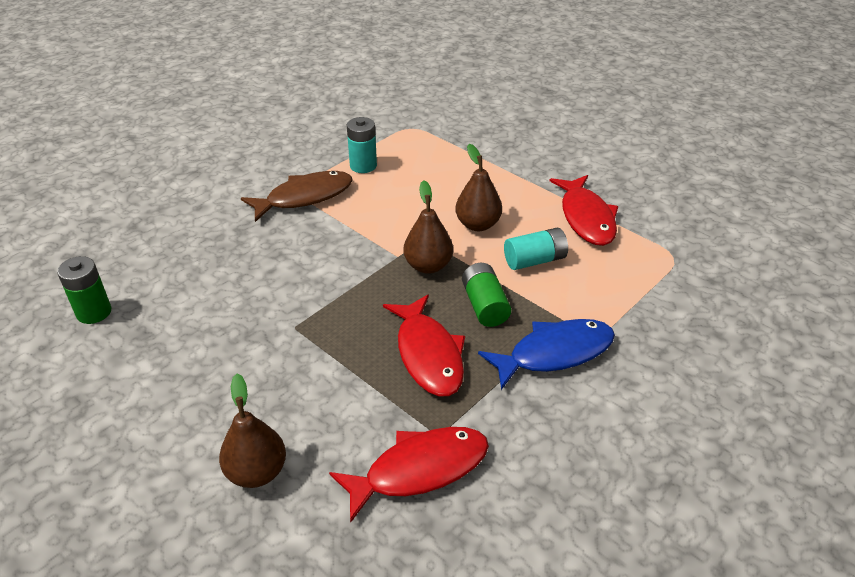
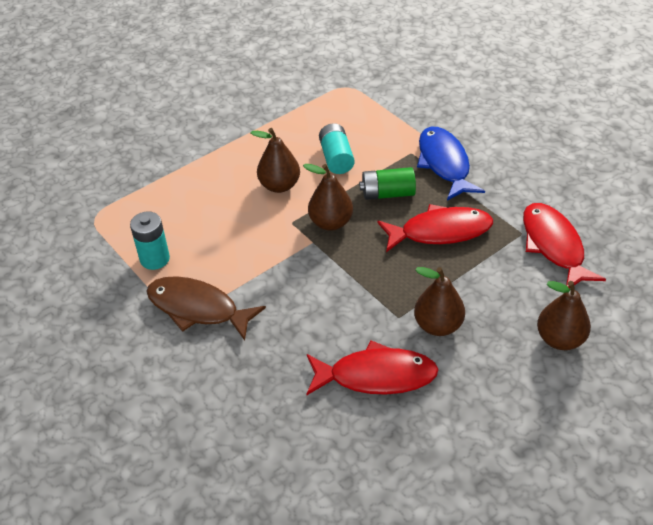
camera: 80 degrees left, 5 degrees up
green battery [57,256,111,324] -> none
brown fish [241,171,353,222] -> brown fish turned 45 degrees counterclockwise [146,276,266,341]
red fish [549,175,618,246] -> red fish moved to [307,340,439,395]
none -> brown pear [414,267,465,336]

